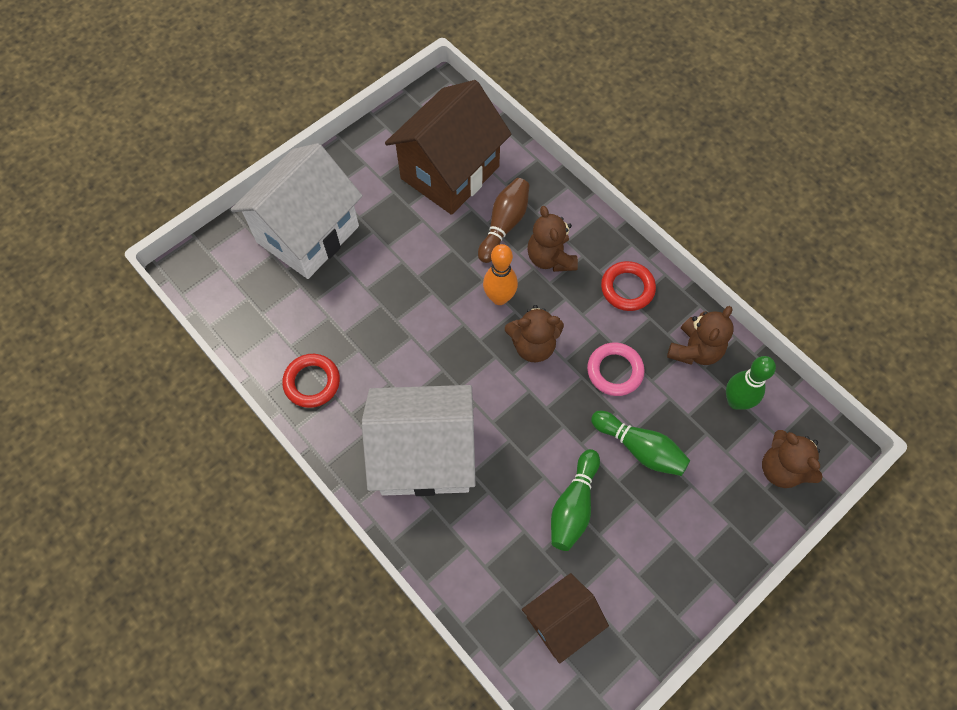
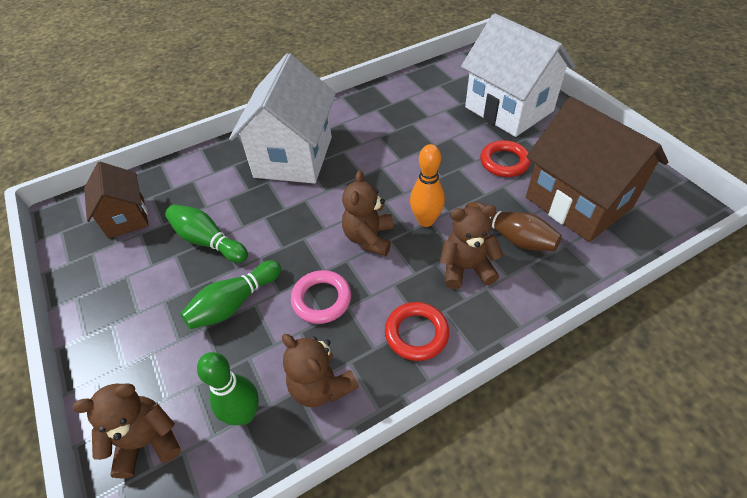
camera: 105 degrees right, 15 degrees down
red ring [282,354,340,408] -> red ring moved to [480,140,531,177]

